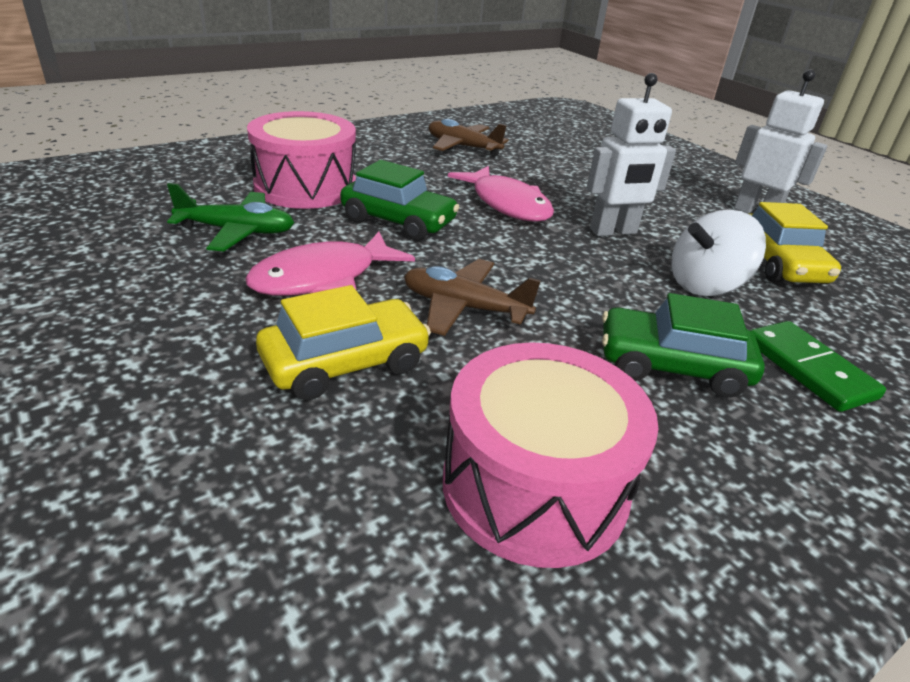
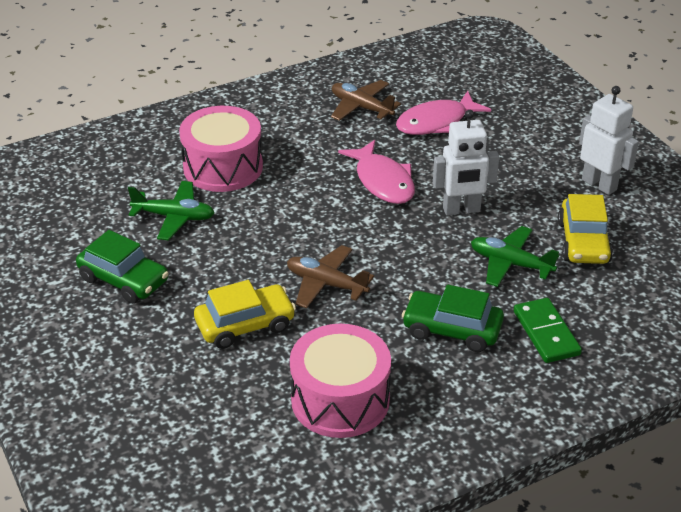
camera: 10 degrees right, 5 degrees up
pink fish [245,232,415,296] -> pink fish moved to [396,91,491,135]
green car [340,160,460,241] -> green car moved to [76,230,169,304]
white spinning top [671,210,766,296] -> green plane [471,226,559,287]

